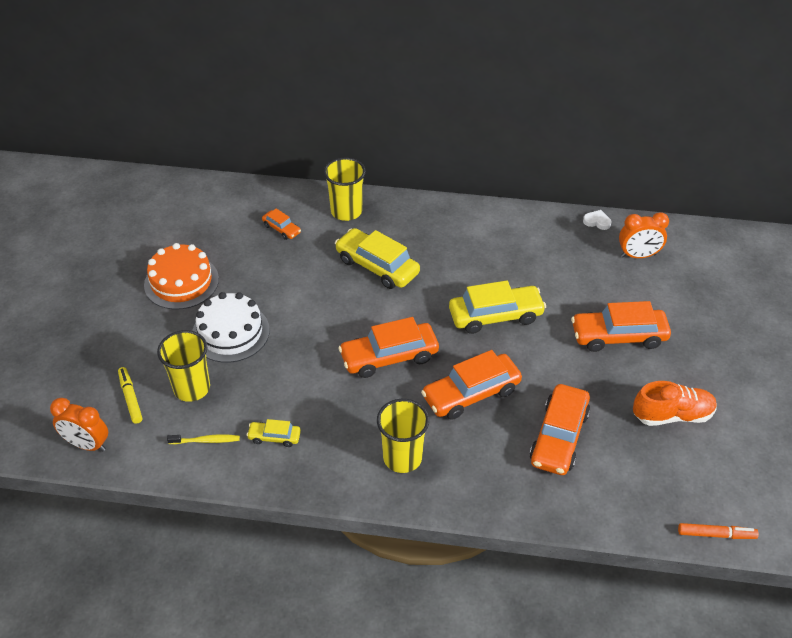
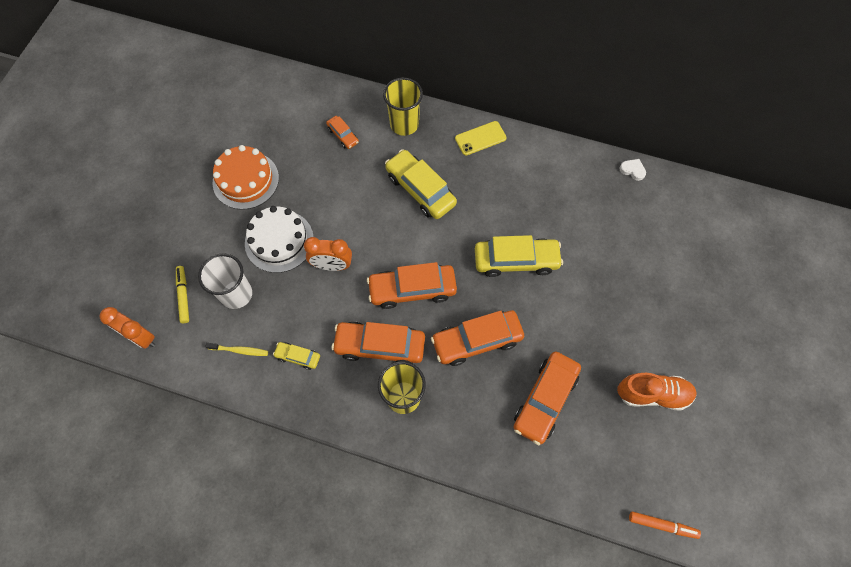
camera: 10 degrees right, 20 degrees up
yellow cup [157,330,210,402] -> white cup [198,254,252,309]
orange car [571,301,671,352] -> orange car moved to [332,322,425,364]
orange clock [619,212,669,258] -> orange clock moved to [304,237,352,271]
none -> yellow phone [455,121,507,155]

